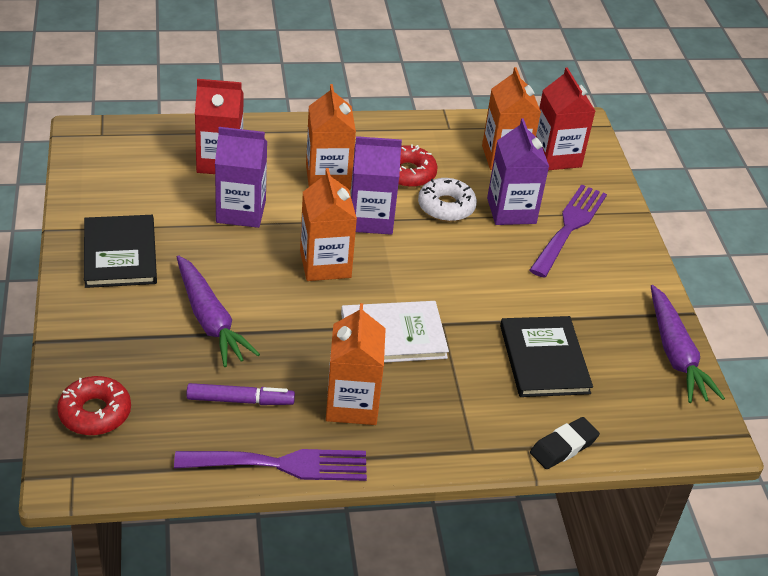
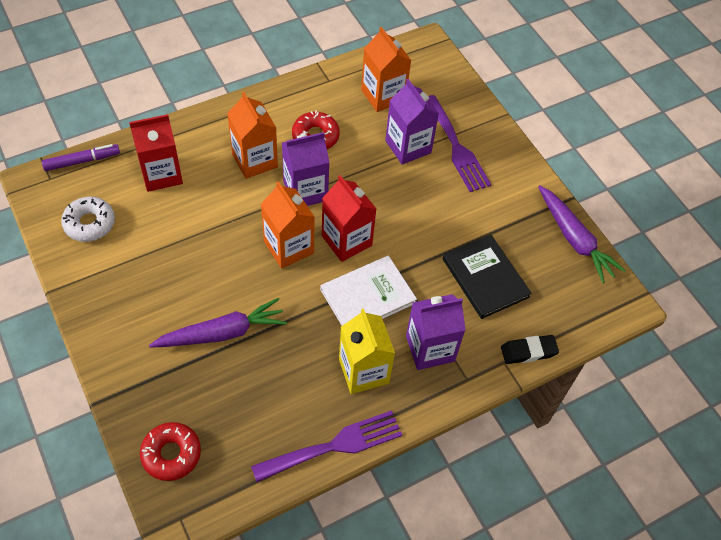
camera: 20 degrees left, 15 degrees up
black book [84,215,157,288] -> none
purple carrot [177,255,260,367] -> purple carrot turned 60 degrees counterclockwise [149,298,287,348]
purple marker [186,383,295,405] -> purple marker moved to [42,144,120,171]
purple carton [215,127,267,228] -> purple carton moved to [406,294,466,370]
orange carton [326,303,386,425] -> yellow carton [339,309,395,394]
white donut [418,178,477,222] -> white donut moved to [61,197,115,242]
purple fork [529,184,607,278] -> purple fork turned 150 degrees clockwise [428,95,491,192]
black eraser [530,417,600,469] -> black eraser turned 45 degrees clockwise [501,335,559,364]
red carton [536,67,595,170] -> red carton moved to [322,175,376,262]

